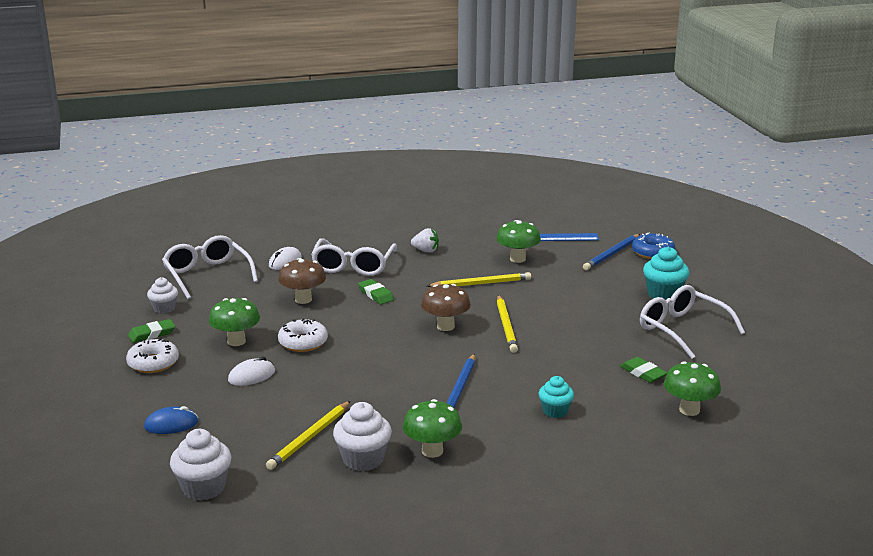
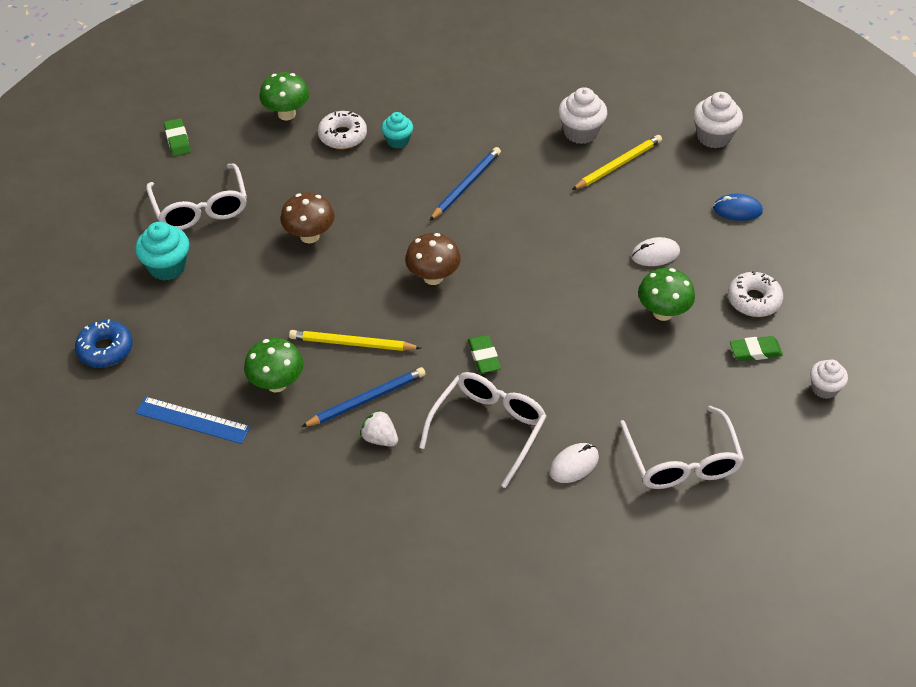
camera: 160 degrees left, 25 degrees up
white cupcake [147,277,178,314] -> white cupcake moved to [810,359,848,399]
brown mushroom [278,258,326,304] -> brown mushroom moved to [280,192,335,243]
white donut [278,319,328,352] -> white donut moved to [318,111,367,149]
green mushroom [403,399,462,458] -> none
yellow pencil [497,295,518,353] -> none
blue pencil [583,234,640,270] -> blue pencil moved to [301,367,426,427]
green eraser [620,357,667,383] -> green eraser moved to [164,118,191,156]

